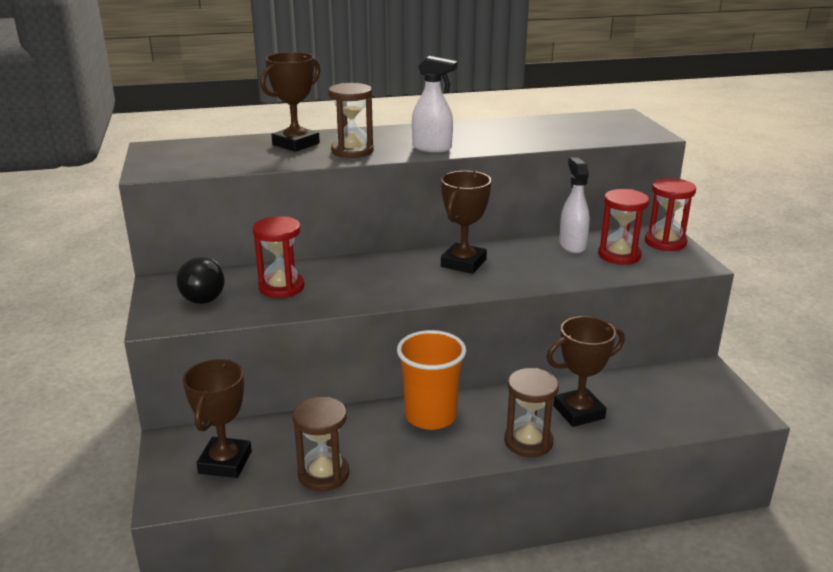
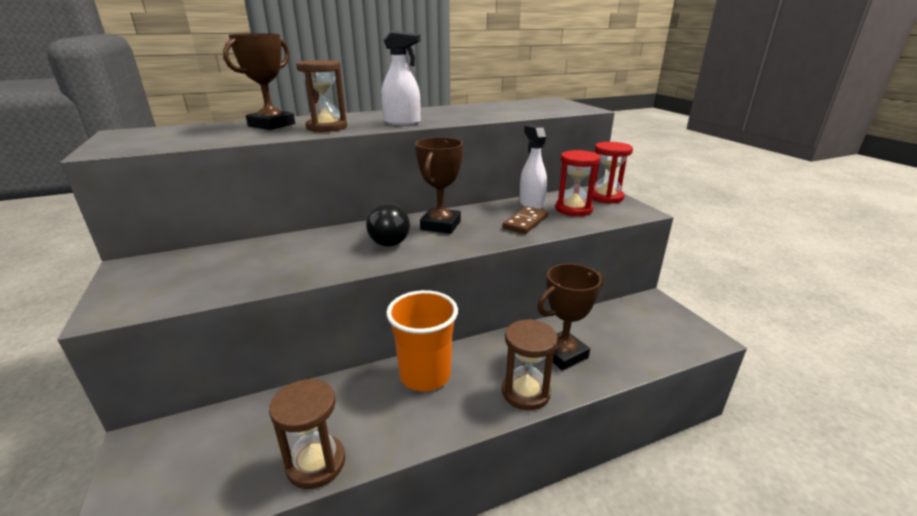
camera: 10 degrees left, 0 degrees up
black light bulb [176,257,225,304] -> black light bulb moved to [366,203,410,246]
brown trophy [183,359,252,478] -> none
red hourglass [253,216,305,298] -> none
none -> brown domino [503,206,548,234]

